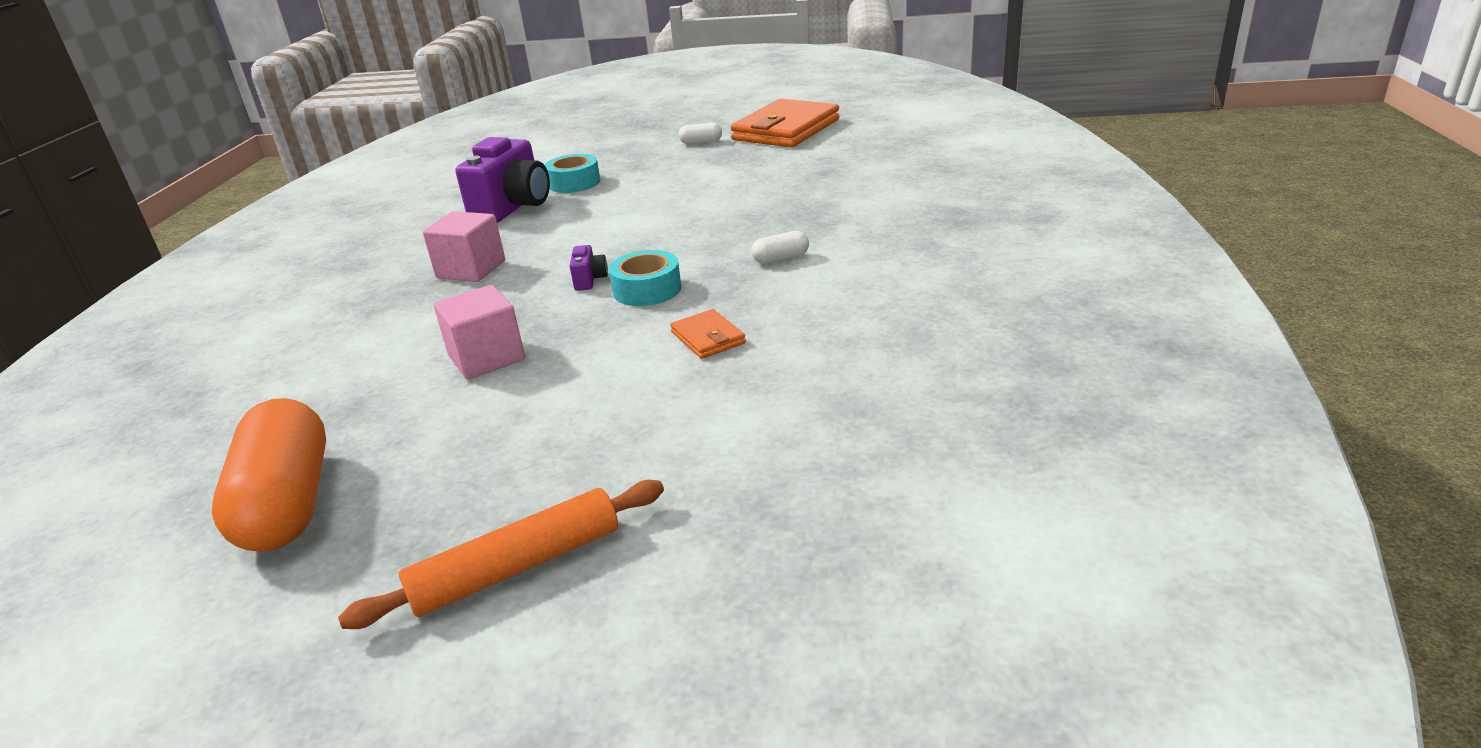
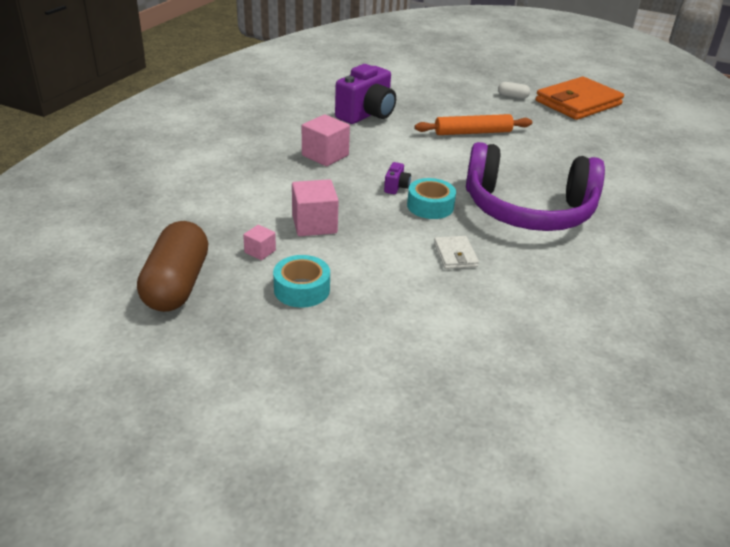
camera: 15 degrees right, 5 degrees up
orange capsule [212,398,326,552] -> brown capsule [137,221,208,312]
orange rolling pin [338,480,664,629] -> orange rolling pin moved to [415,114,532,135]
turquoise tape [545,154,600,193] -> turquoise tape moved to [273,255,330,308]
orange wallet [670,309,746,359] -> white wallet [434,236,479,269]
white capsule [751,231,809,264] -> purple headphones [466,142,605,231]
none -> pink cube [243,225,276,260]

